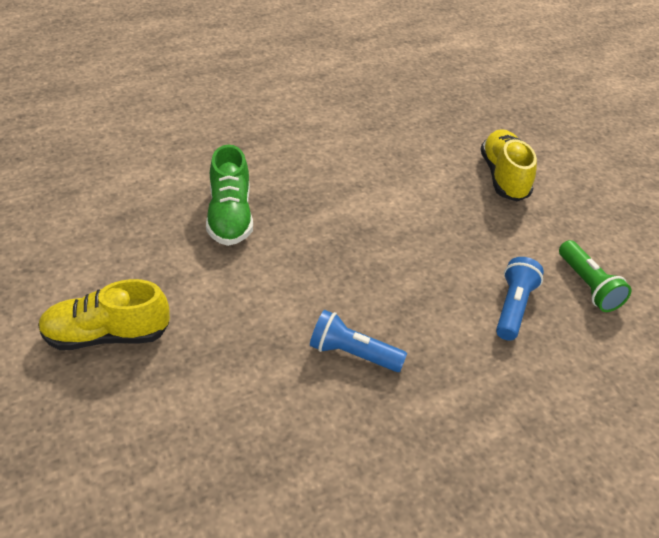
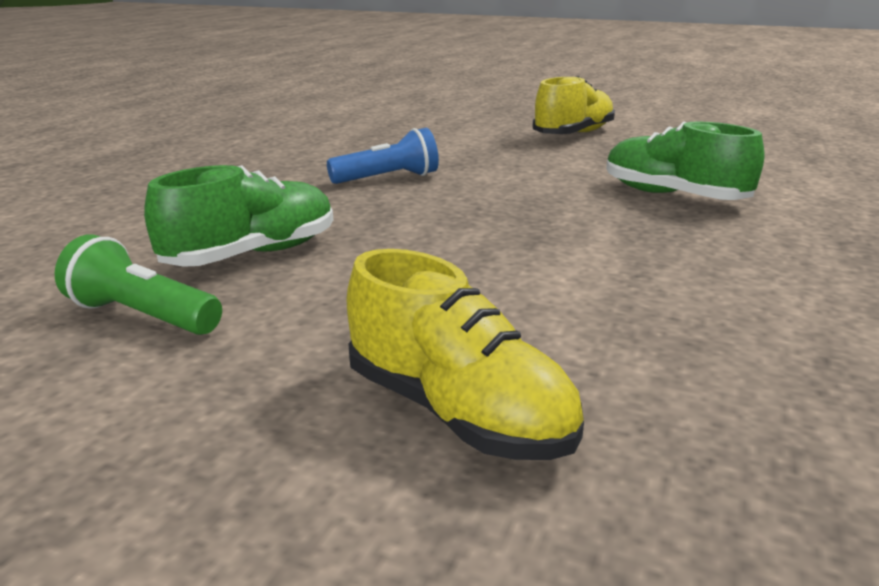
camera: 140 degrees right, 20 degrees down
blue flashlight [496,257,544,341] -> green shoe [144,165,333,267]

